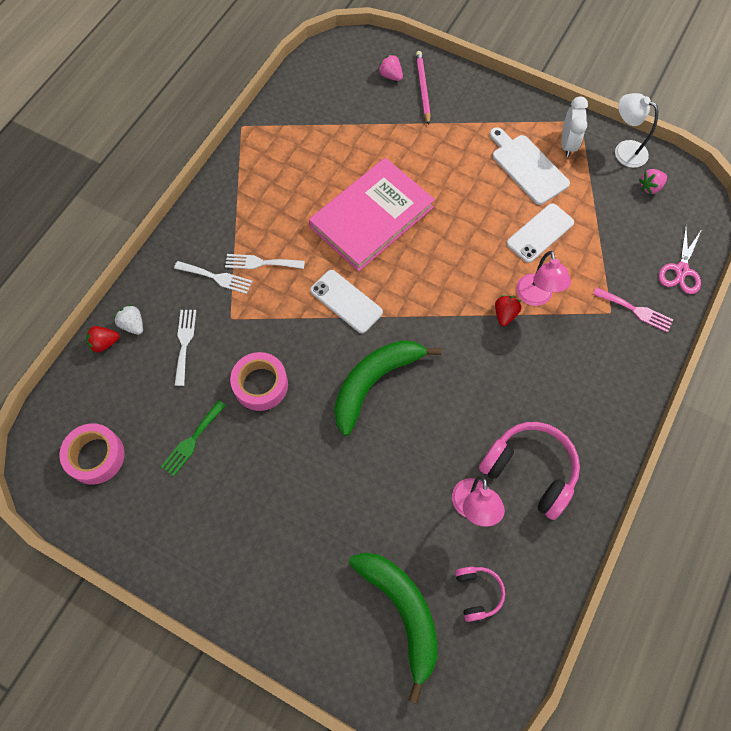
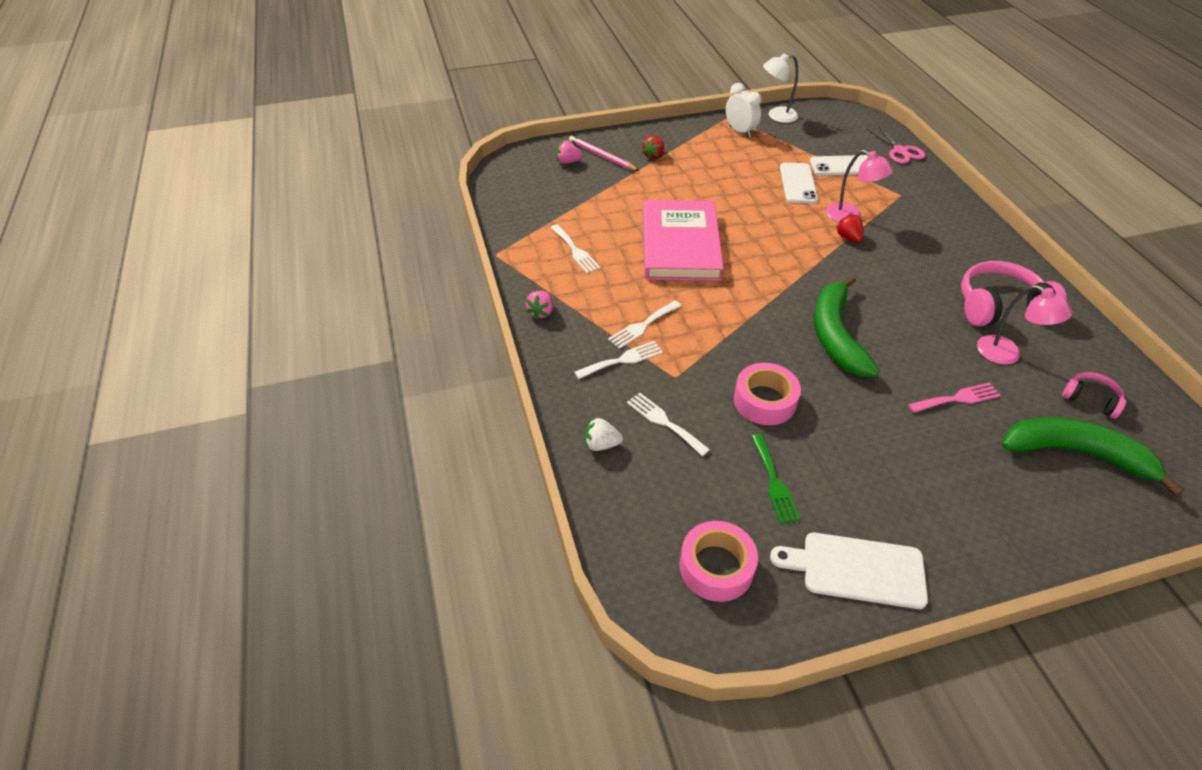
camera: 45 degrees left, 20 degrees down
red strawberry [86,326,119,353] -> red strawberry moved to [642,136,664,160]
white phone [310,270,383,333] -> white phone moved to [810,155,867,176]
white cutting board [490,127,570,205] -> white cutting board moved to [770,533,928,609]
pink fork [593,287,673,332] -> pink fork moved to [908,383,1001,413]
pink strawberry [639,169,667,194] -> pink strawberry moved to [525,291,553,319]
none -> white fork [551,224,600,273]

